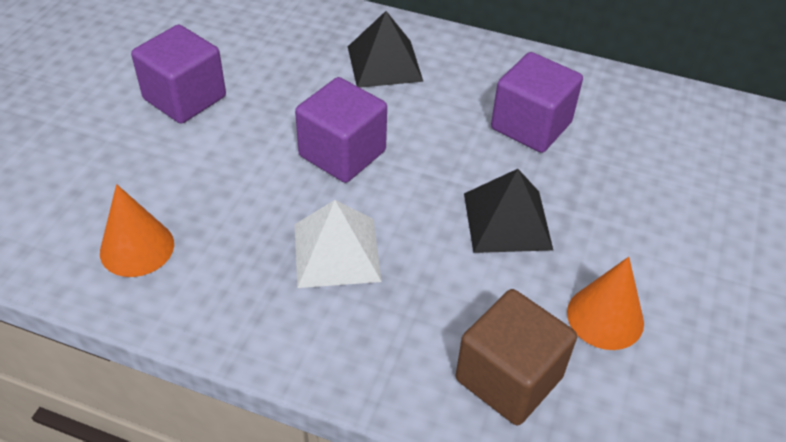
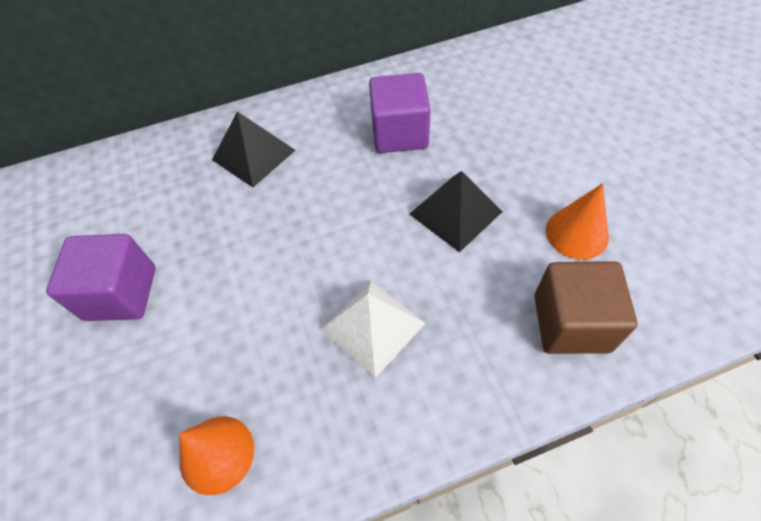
camera: 35 degrees left, 10 degrees up
purple cube [295,77,387,183] -> none

